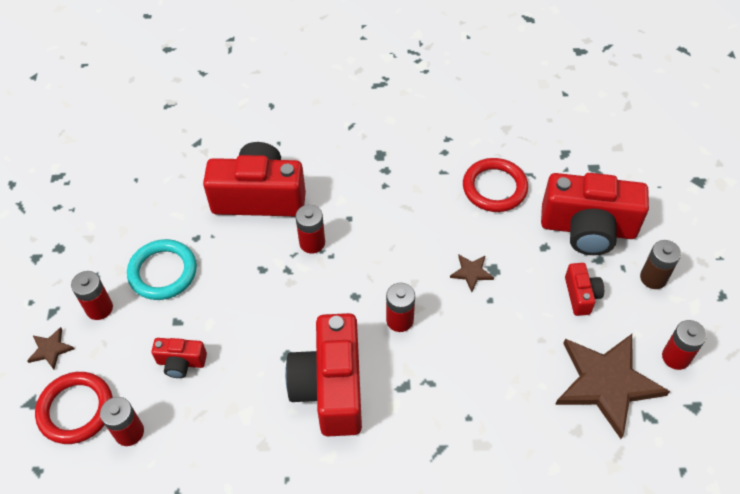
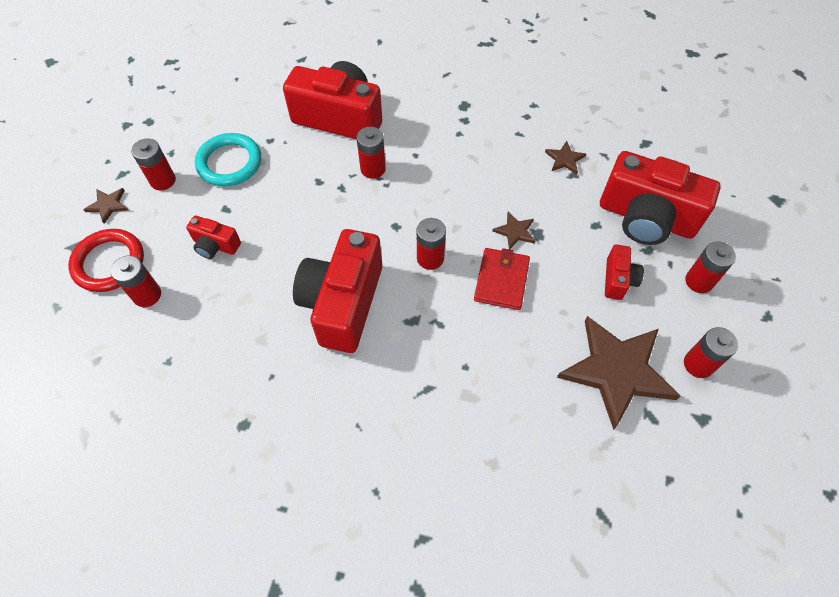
camera: 15 degrees right, 5 degrees up
red ring [463,158,528,212] -> brown star [545,141,586,174]
brown battery [640,240,681,289] -> red battery [685,241,736,293]
none -> red wallet [474,248,530,310]

